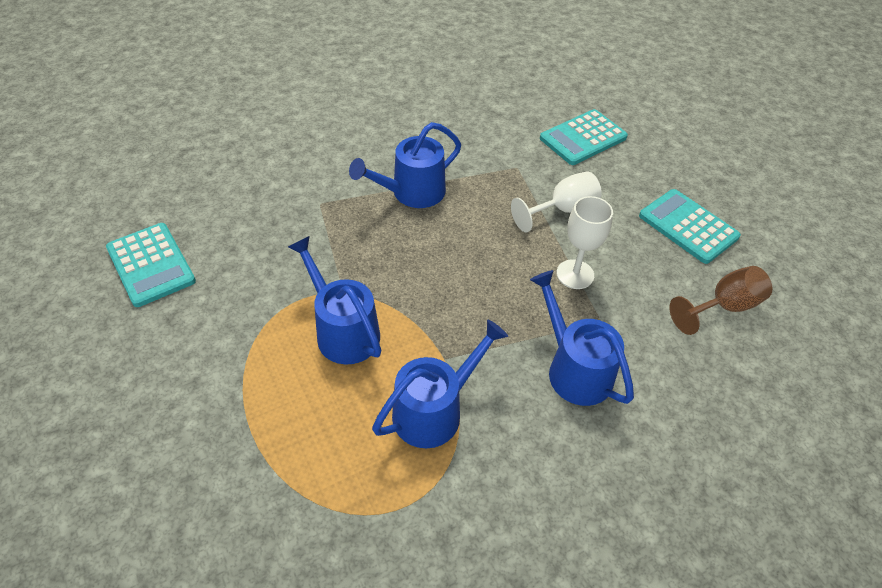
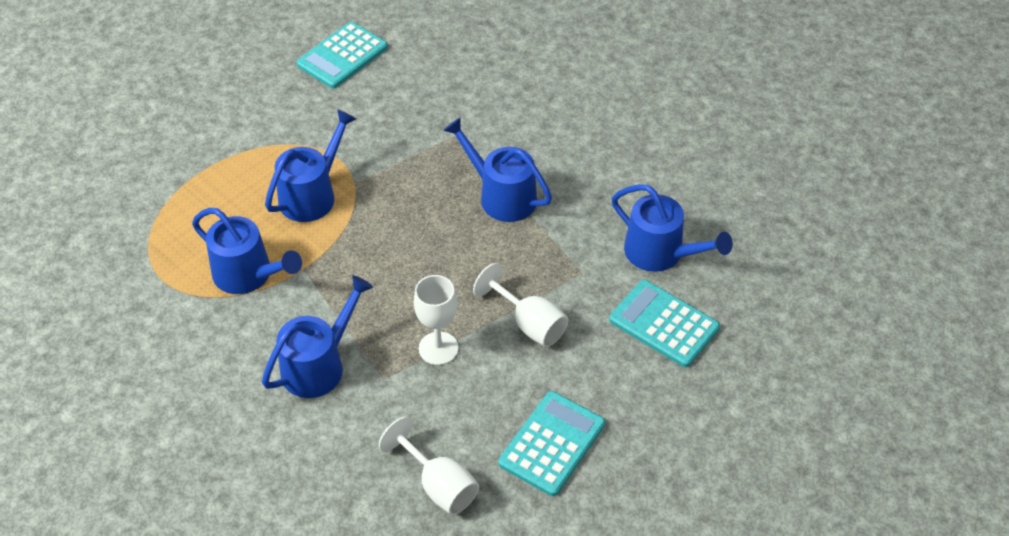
camera: 75 degrees right, 0 degrees up
brown goblet [669,266,772,335] -> white goblet [379,416,479,515]
none -> blue watering can [612,184,733,272]

